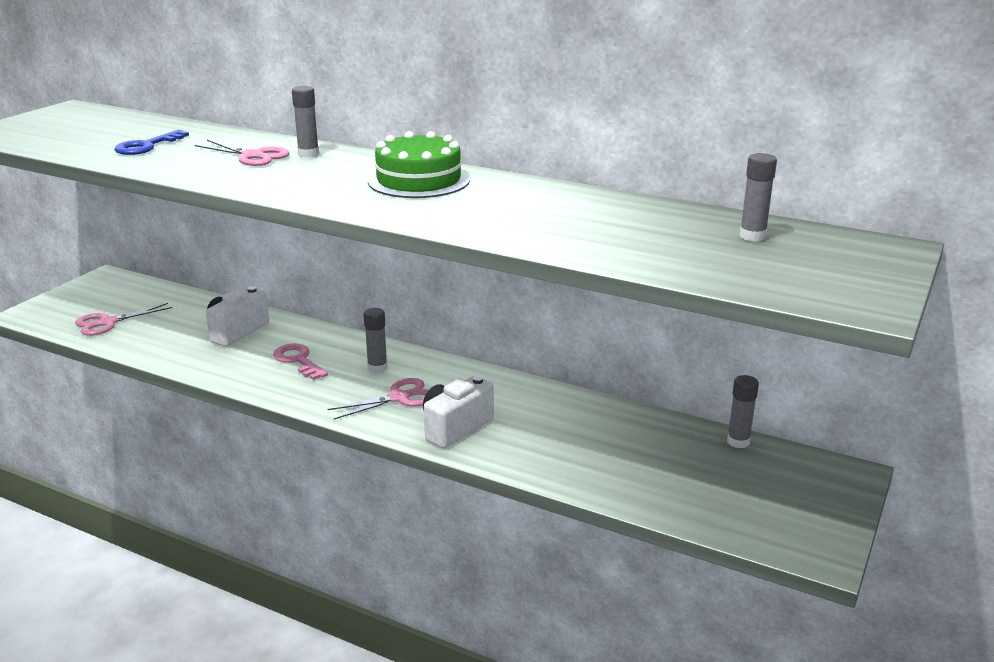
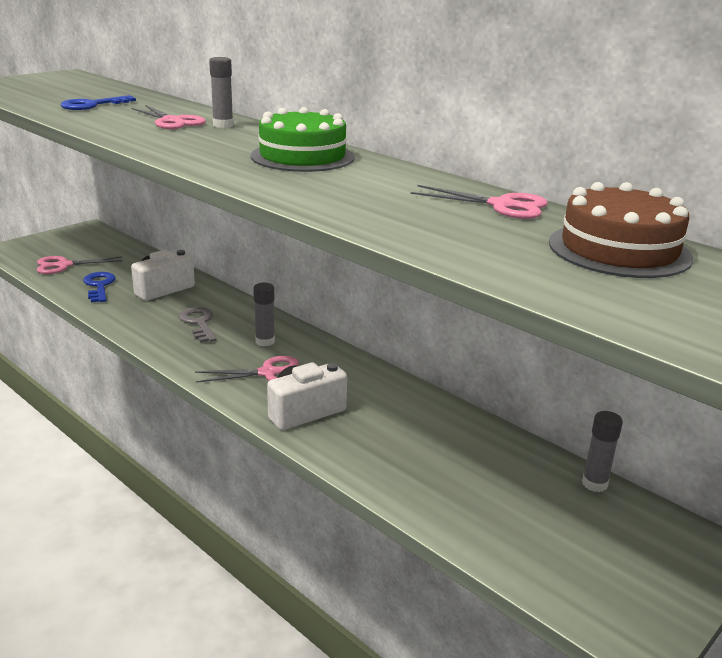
camera: 15 degrees right, 0 degrees up
pink key [273,343,328,380] -> grey key [179,307,216,343]
grey glue stick [739,153,777,241] -> brown cake [549,182,693,278]
none -> blue key [83,272,116,302]
none -> pink scissors [411,185,548,219]

